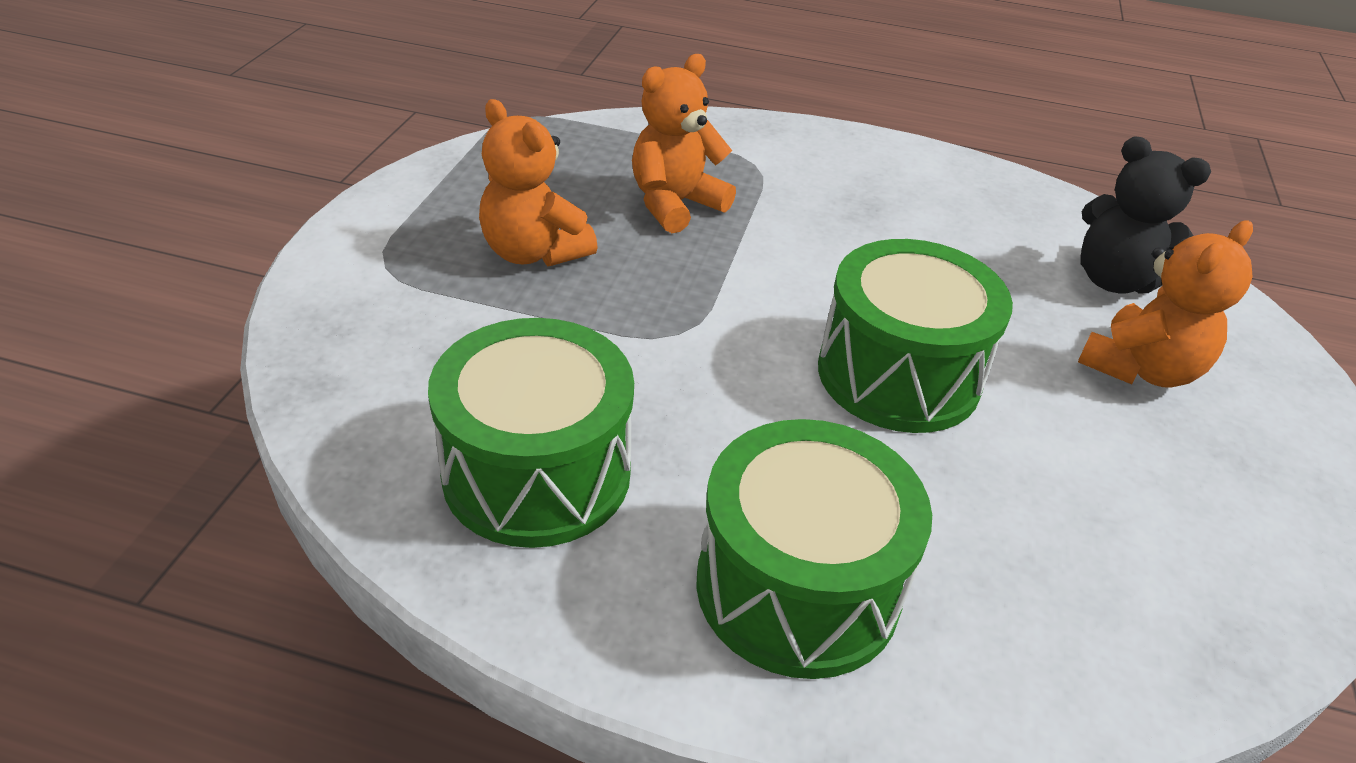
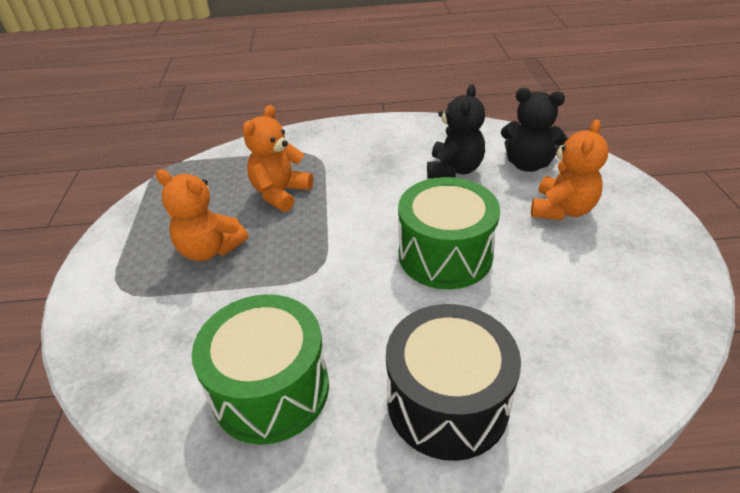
camera: 15 degrees left, 0 degrees up
green drum [696,419,932,679] -> black drum [386,304,521,461]
none -> black teddy bear [427,84,485,179]

